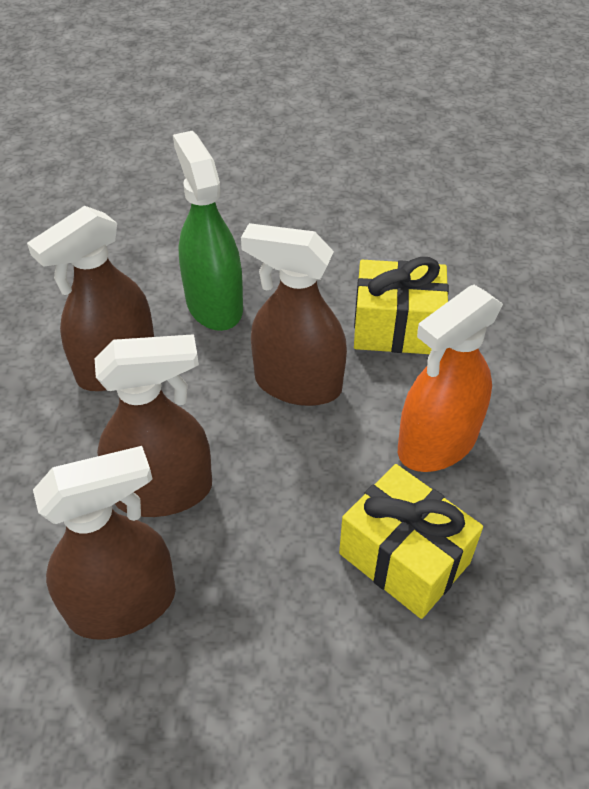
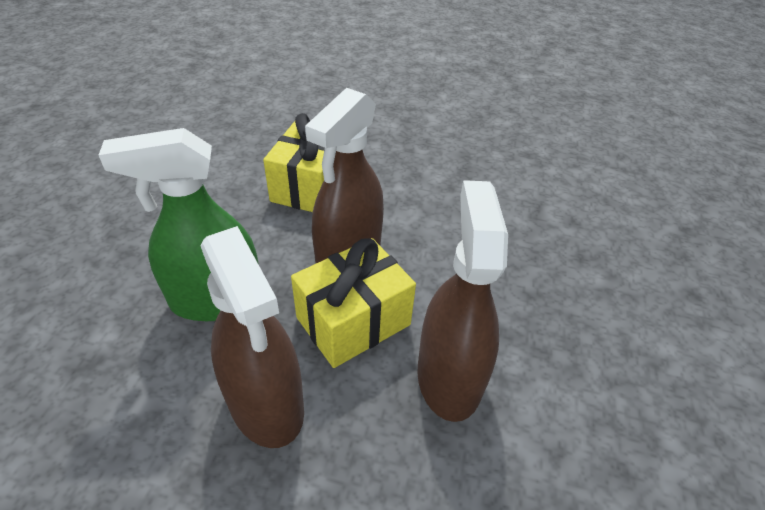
camera: 80 degrees left, 5 degrees down
brown spray bottle [33,446,176,639] -> none
yellow gift [339,464,483,619] -> yellow gift moved to [291,238,416,368]
orange spray bottle [398,285,503,472] -> none

